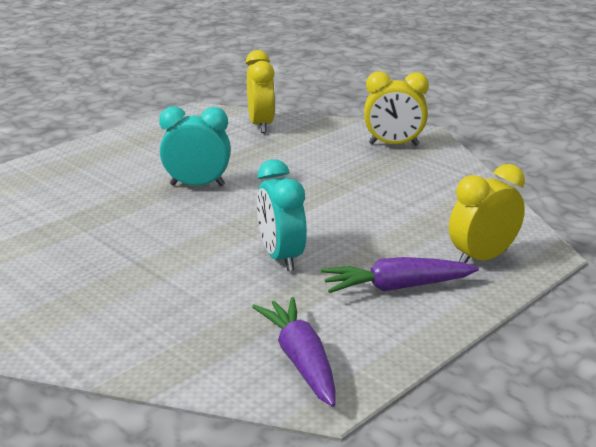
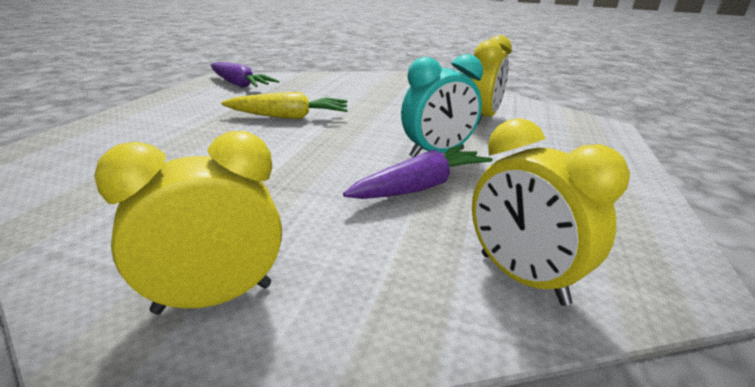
camera: 150 degrees right, 0 degrees up
turquoise clock [257,159,307,271] -> yellow carrot [221,92,348,119]
purple carrot [321,257,479,293] -> purple carrot moved to [343,145,493,199]
yellow clock [449,164,525,263] -> yellow clock moved to [470,35,512,124]

